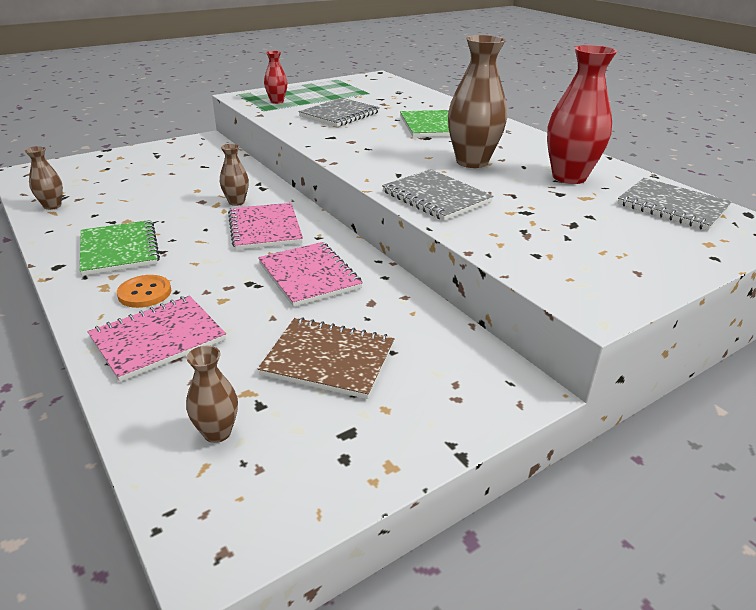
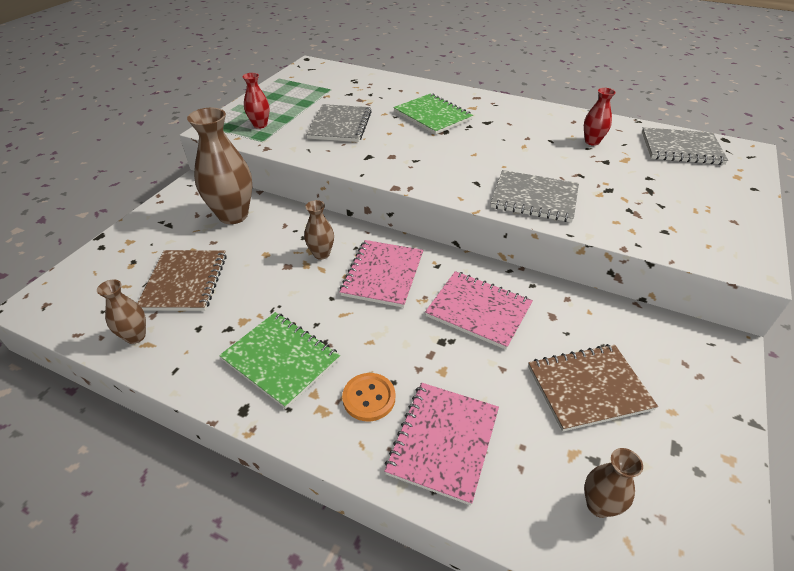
camera: 30 degrees left, 10 degrees up
pink notebook [228,203,303,250] -> pink notebook turned 60 degrees clockwise [340,240,424,308]
brown vase [448,35,507,168] -> brown vase moved to [187,108,252,224]
red vase [547,45,617,184] -> red vase [584,88,616,146], size x0.51
none -> brown notebook [137,250,227,311]

